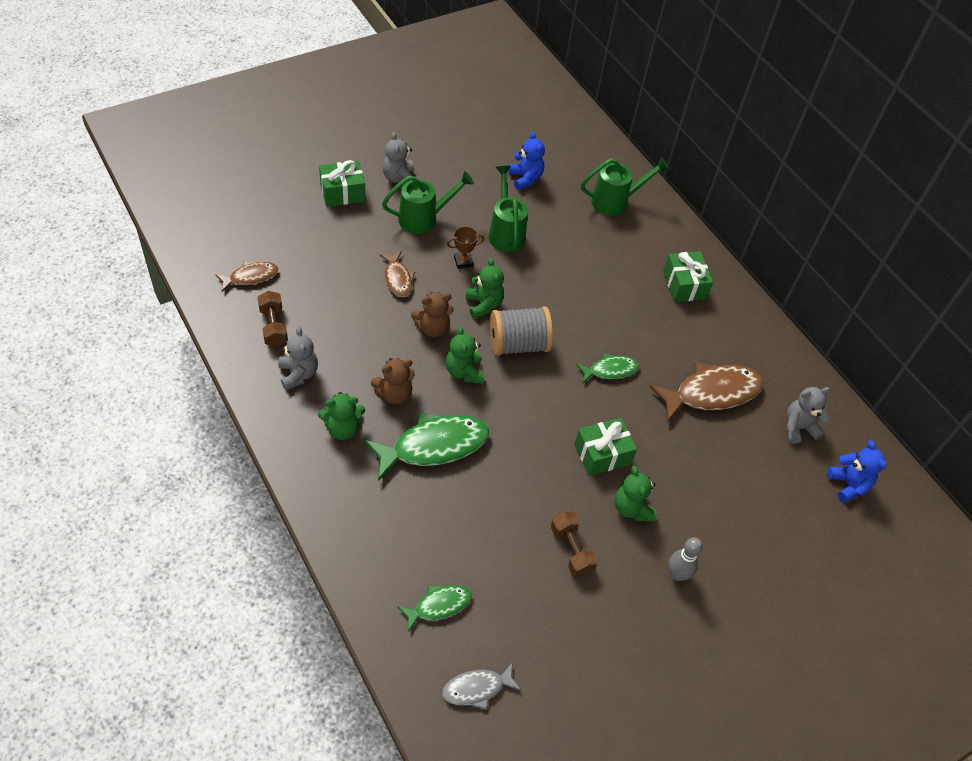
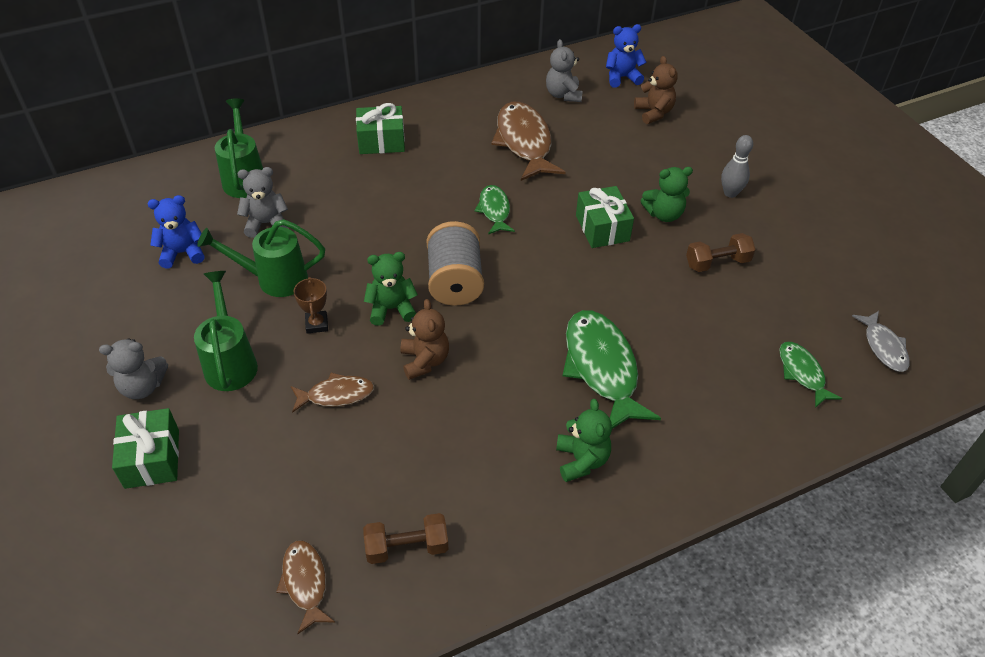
camera: 80 degrees left, 5 degrees down
grey teddy bear [278,327,318,390] -> grey teddy bear moved to [237,167,288,238]
brown teddy bear [371,358,415,405] -> brown teddy bear moved to [634,56,678,124]
green teddy bear [446,326,484,384] -> none

